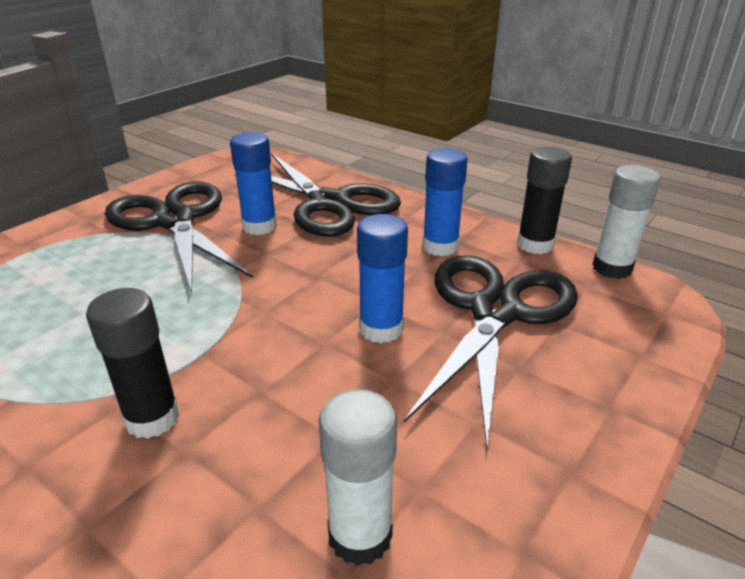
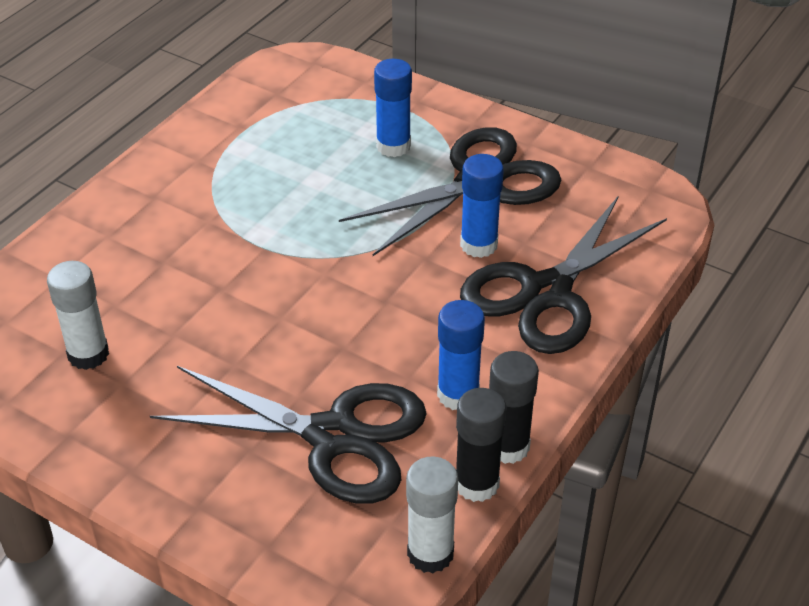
camera: 85 degrees right, 10 degrees up
black glue stick [86,288,179,439] -> black glue stick moved to [489,351,539,464]
blue glue stick [357,214,408,343] -> blue glue stick moved to [374,59,412,157]

